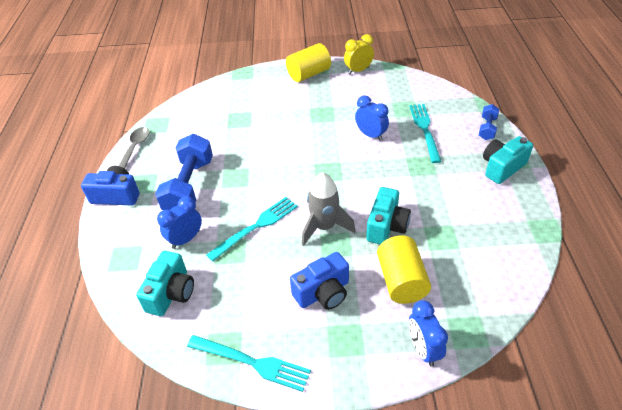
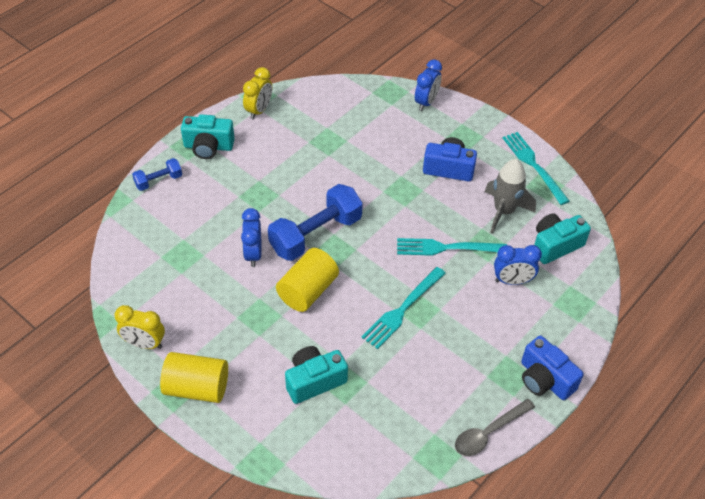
camera: 140 degrees left, 5 degrees up
blue dumbbell [155,134,213,210] -> blue dumbbell moved to [268,184,363,261]
grey rocket [302,172,356,246] -> grey rocket moved to [485,159,536,233]
turquoise camera [366,187,411,244] -> turquoise camera moved to [285,346,348,404]
yellow cylinder [377,236,431,304] -> yellow cylinder moved to [276,248,339,312]
turquoise fork [409,104,442,163] -> turquoise fork moved to [362,267,446,349]
none -> yellow clock [243,67,272,119]

